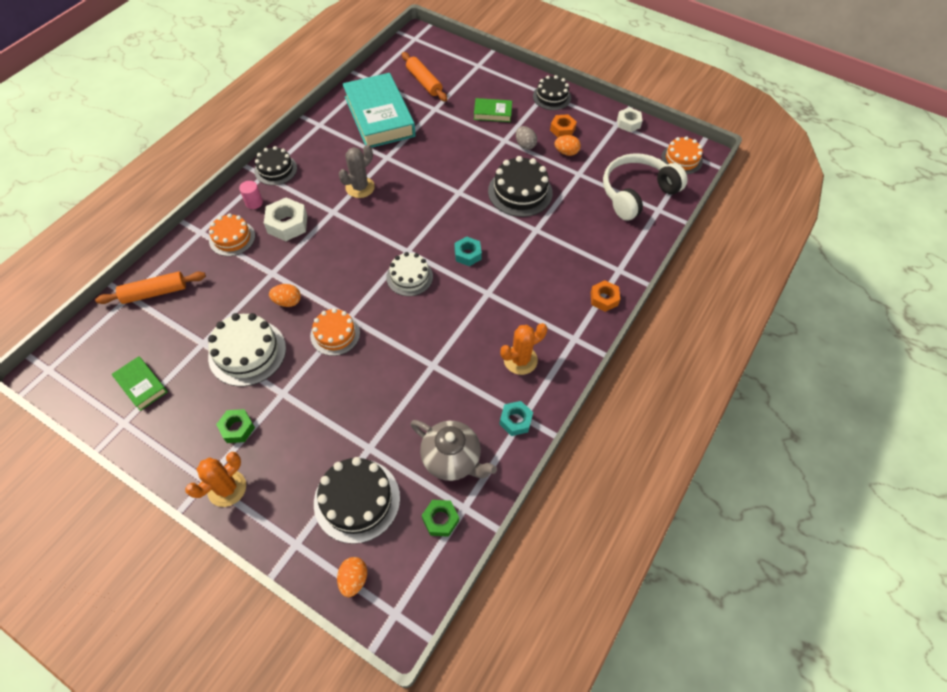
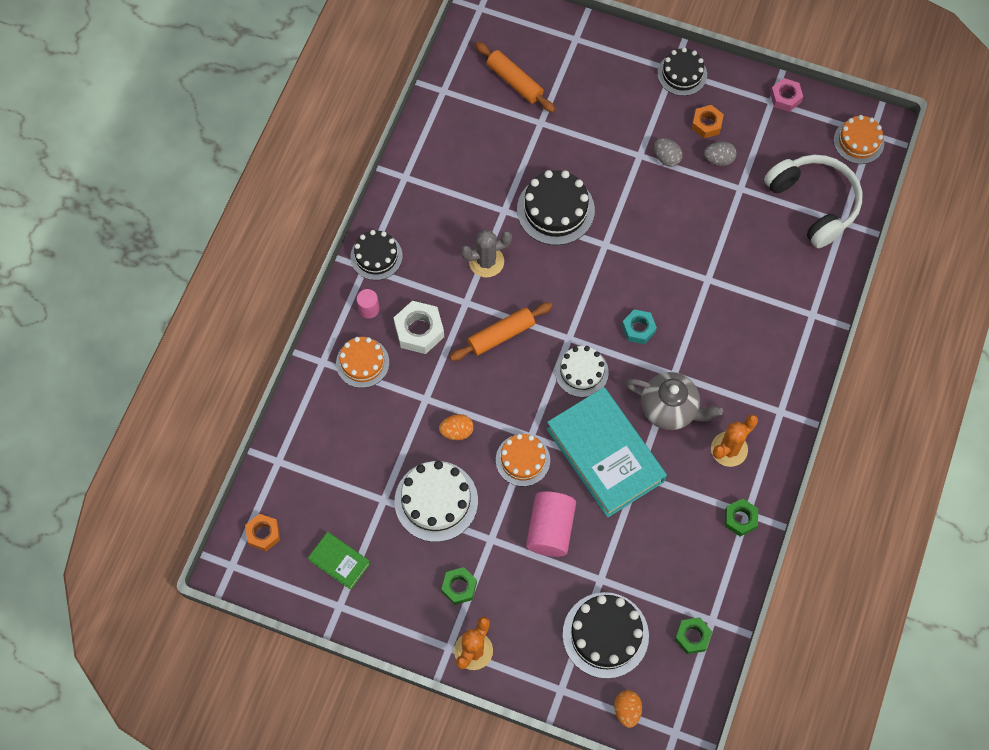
camera: 10 degrees left, 10 degrees up
orange rolling pin [95,272,206,304] -> orange rolling pin moved to [450,302,553,361]
grey cactus [339,145,375,198] -> grey cactus turned 45 degrees clockwise [461,229,512,277]
turquoise book [342,73,416,147] -> turquoise book moved to [547,387,667,518]
grey teapot [410,420,497,481] -> grey teapot moved to [626,372,723,430]
green book [474,98,512,122] -> none
black cake [488,156,553,217] -> black cake moved to [517,170,595,245]
turquoise nut [499,401,533,436] -> green nut [725,499,758,536]
orange egg [554,135,581,156] -> grey egg [704,141,737,166]
orange nut [590,280,620,312] -> orange nut moved to [245,514,280,551]
white headphones [603,153,688,221] -> white headphones turned 105 degrees clockwise [764,155,862,248]
white nut [617,107,643,132] -> pink nut [770,78,803,112]
none -> pink cylinder [526,491,576,557]

